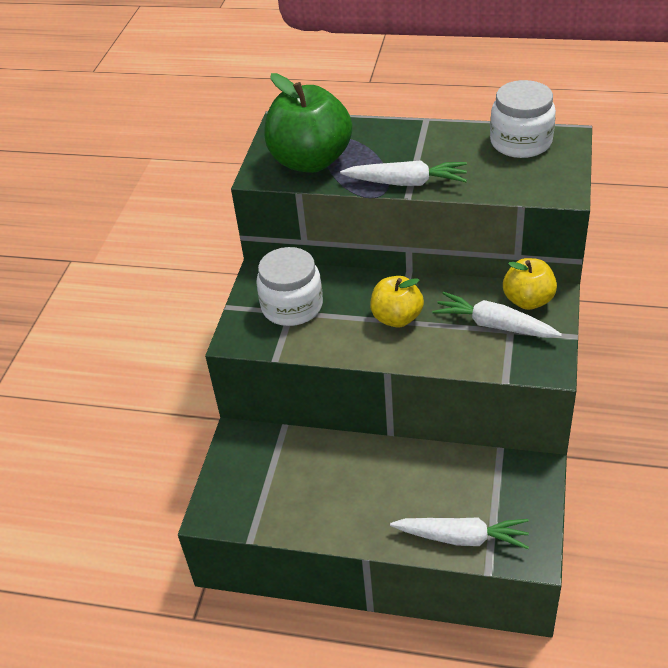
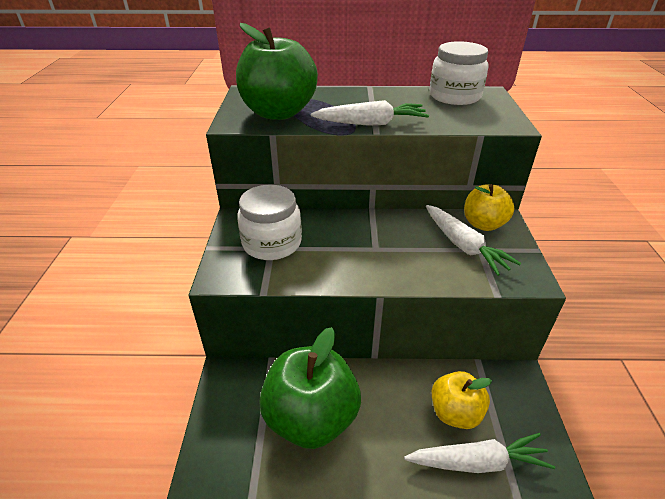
camera: 15 degrees left, 5 degrees down
yellow apple [370,276,424,327] -> yellow apple moved to [432,371,492,429]
white carrot [432,292,562,338] -> white carrot turned 135 degrees counterclockwise [426,205,521,276]
none -> green apple [259,327,361,449]

